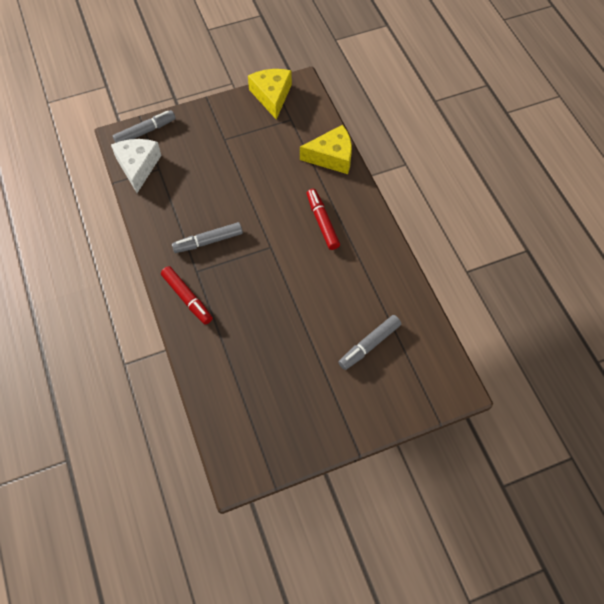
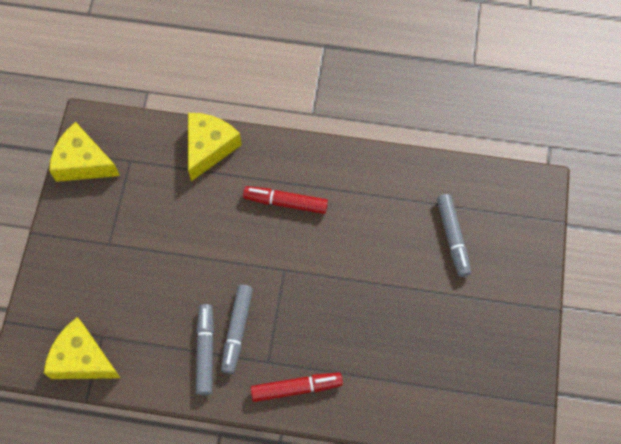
camera: 60 degrees left, 5 degrees up
white cheese [111,139,161,193] -> yellow cheese [44,317,120,379]
grey marker [113,110,176,143] -> grey marker moved to [196,304,214,395]

